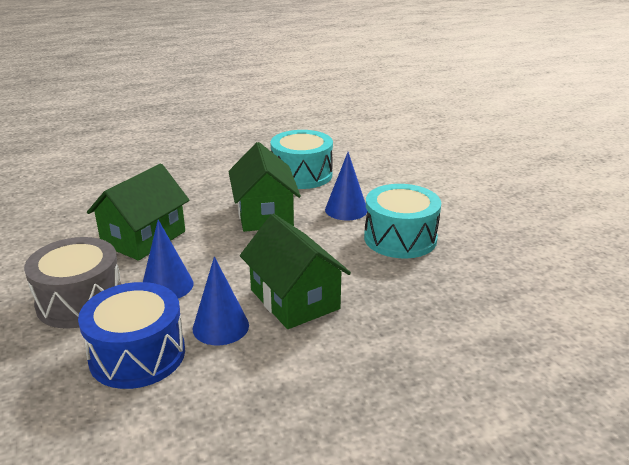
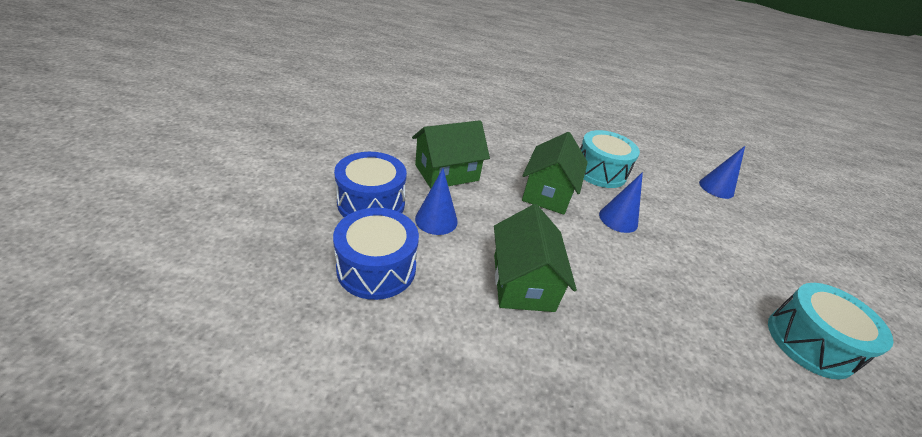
camera: 25 degrees right, 10 degrees up
grey drum [24,237,121,329] -> blue drum [334,152,407,217]
blue cone [193,257,249,345] -> blue cone moved to [699,146,745,199]
turquoise drum [364,184,441,259] -> turquoise drum moved to [768,283,894,379]

